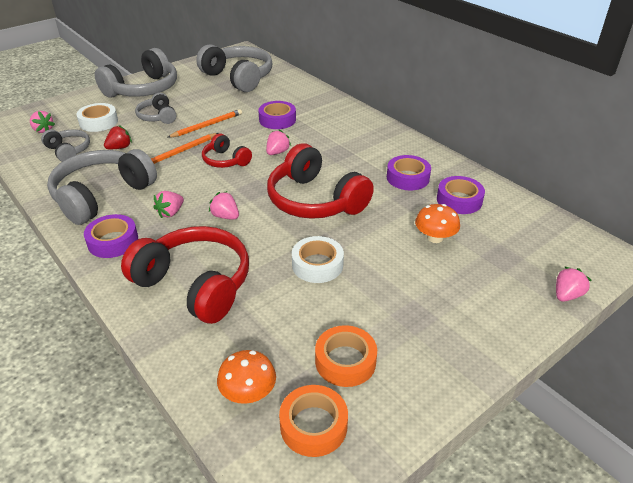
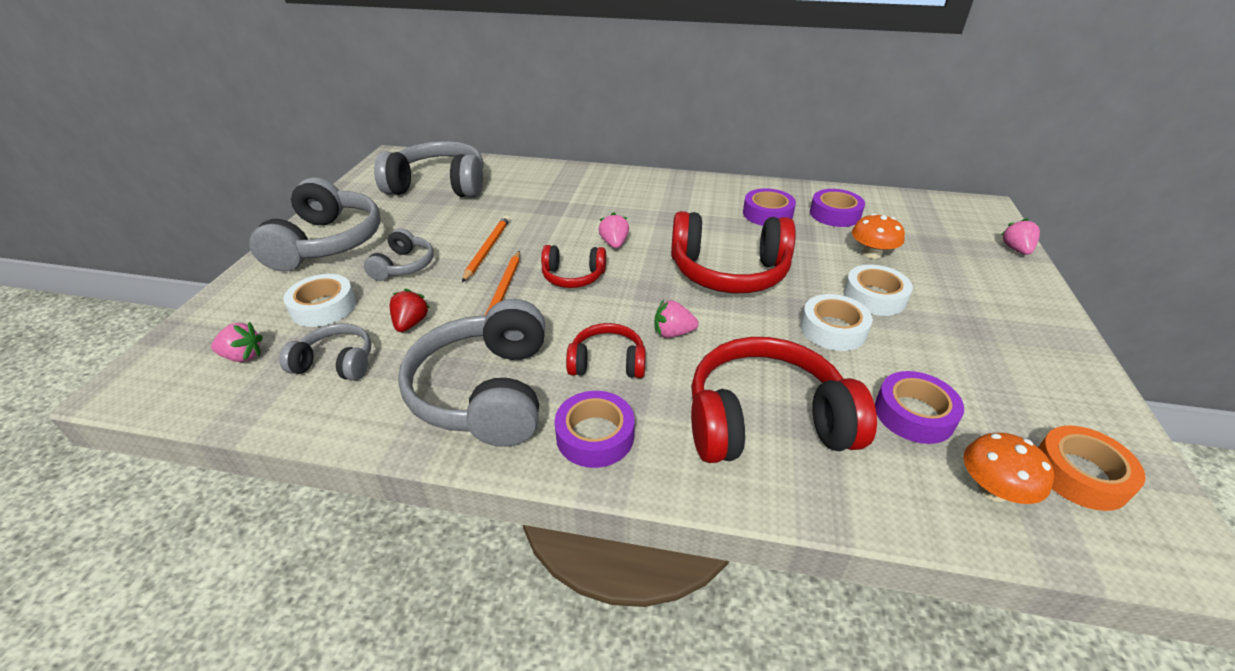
camera: 40 degrees left, 0 degrees up
grey headphones [135,93,176,124] -> grey headphones turned 105 degrees counterclockwise [364,228,434,281]
pink strawberry [153,191,184,218] -> red headphones [566,323,646,378]
purple tape [258,101,296,129] -> purple tape moved to [875,371,964,444]
orange tape [315,325,377,387] -> none
none -> white tape [843,265,913,316]

